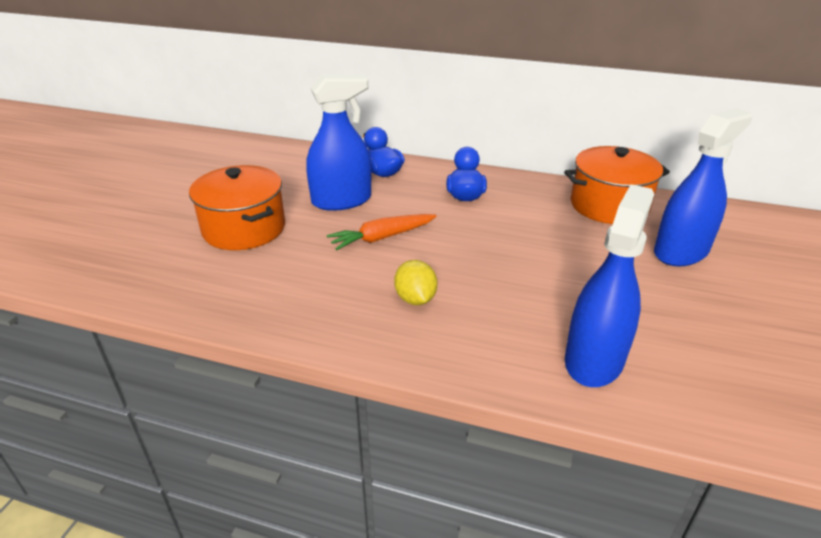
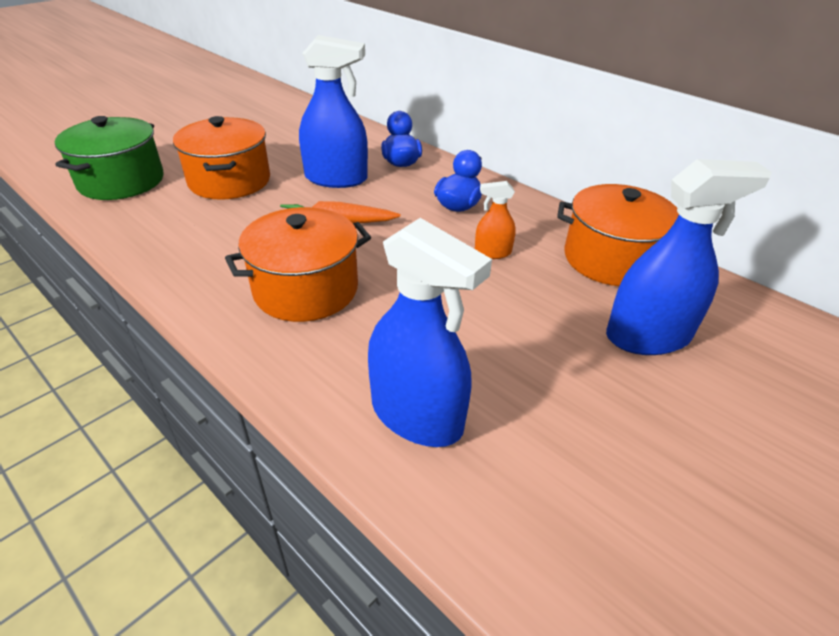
camera: 25 degrees right, 5 degrees up
yellow lemon [394,260,437,305] -> orange pot [225,207,371,322]
blue spray bottle [565,184,654,387] -> blue spray bottle turned 75 degrees clockwise [368,218,492,447]
none -> green pot [55,116,163,200]
none -> orange spray bottle [475,181,516,259]

